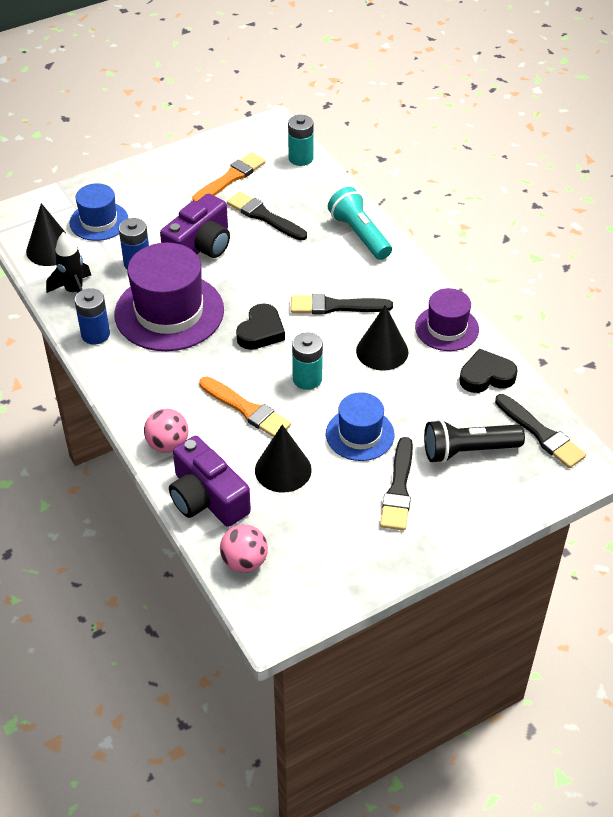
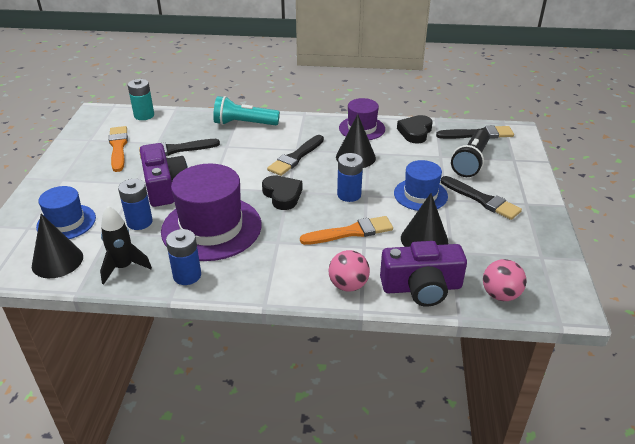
camera: 55 degrees left, 10 degrees down
turquoise battery [292,332,323,390] -> blue battery [337,153,363,202]

